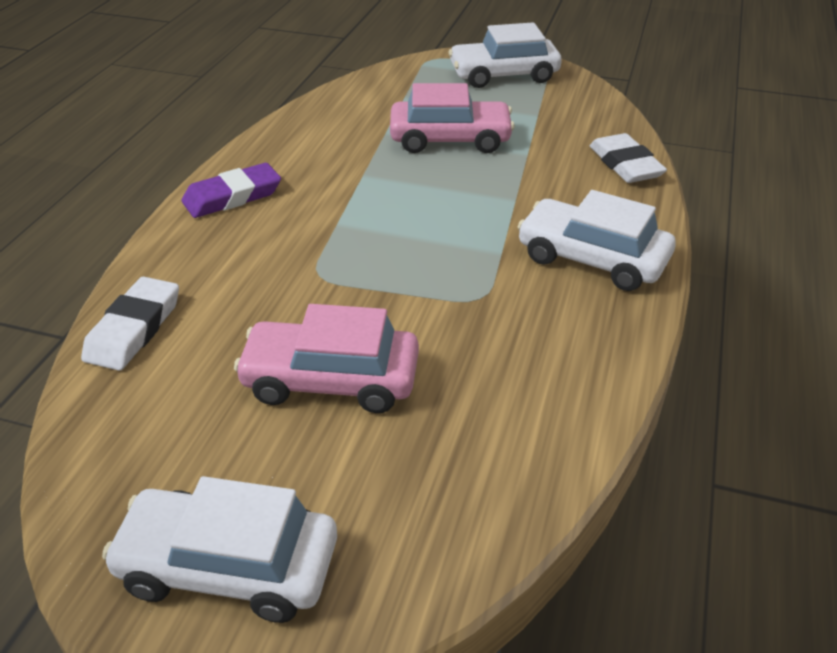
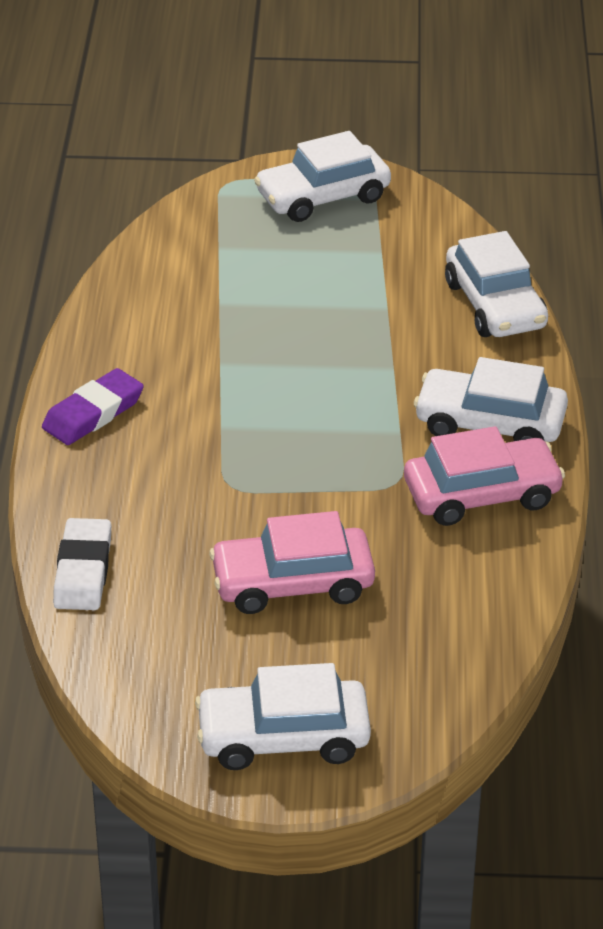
camera: 15 degrees left, 0 degrees up
pink car [390,83,515,153] -> pink car moved to [404,426,565,526]
white eraser [590,133,667,183] -> white car [445,231,548,337]

